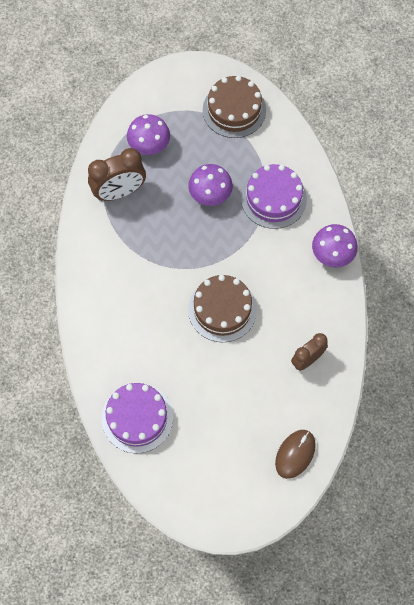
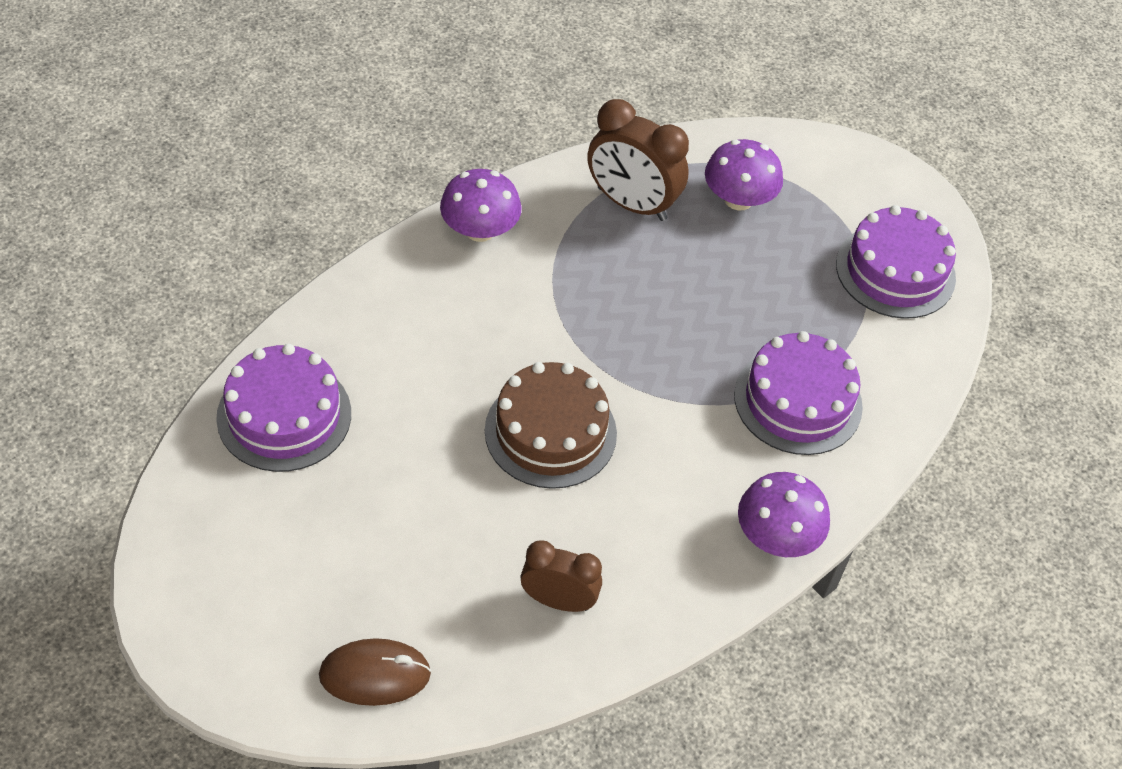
camera: 50 degrees right, 15 degrees down
purple mushroom [188,164,233,206] -> purple mushroom moved to [440,169,522,242]
brown cake [203,75,266,138] -> purple cake [836,205,956,319]

